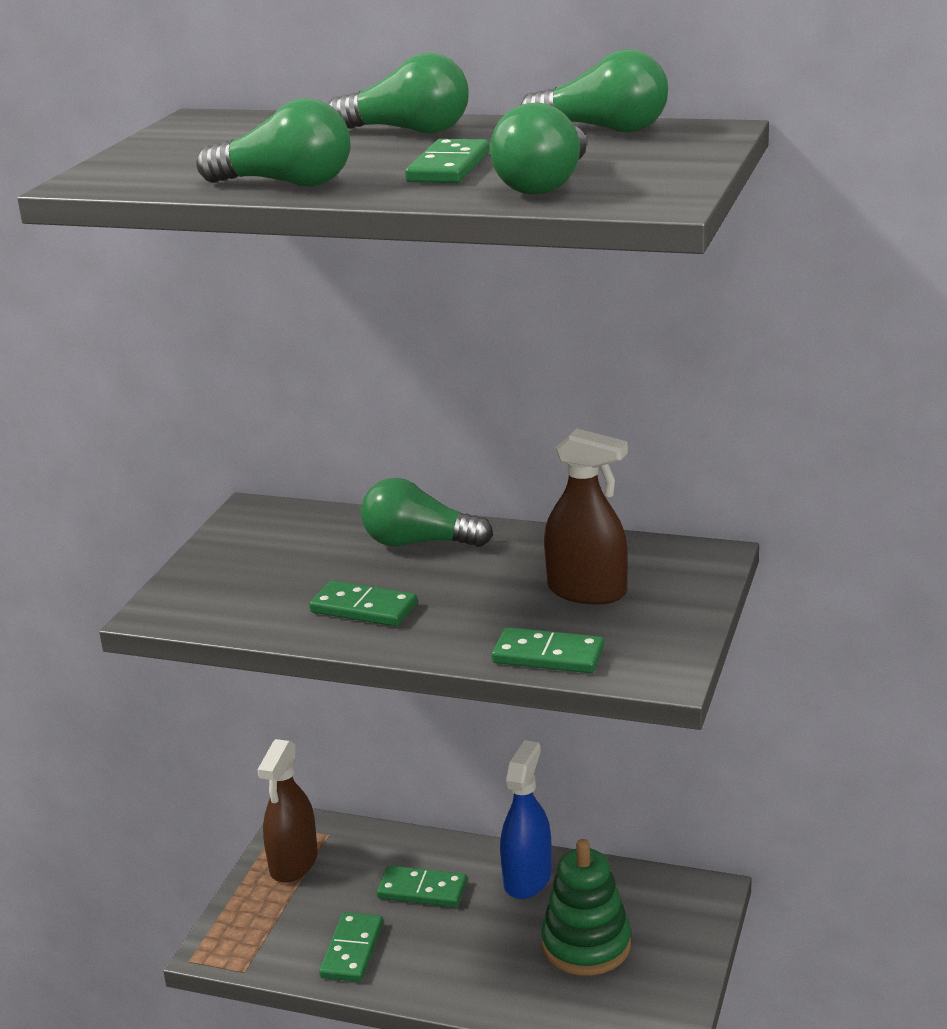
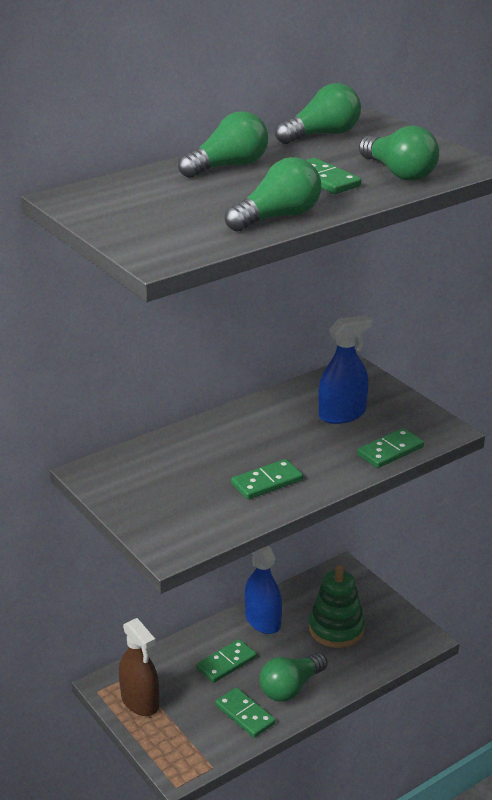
camera: 55 degrees left, 5 degrees up
green light bulb [361,478,493,547] -> green light bulb moved to [259,653,328,702]
brown spray bottle [544,428,628,605] -> blue spray bottle [318,315,373,424]

